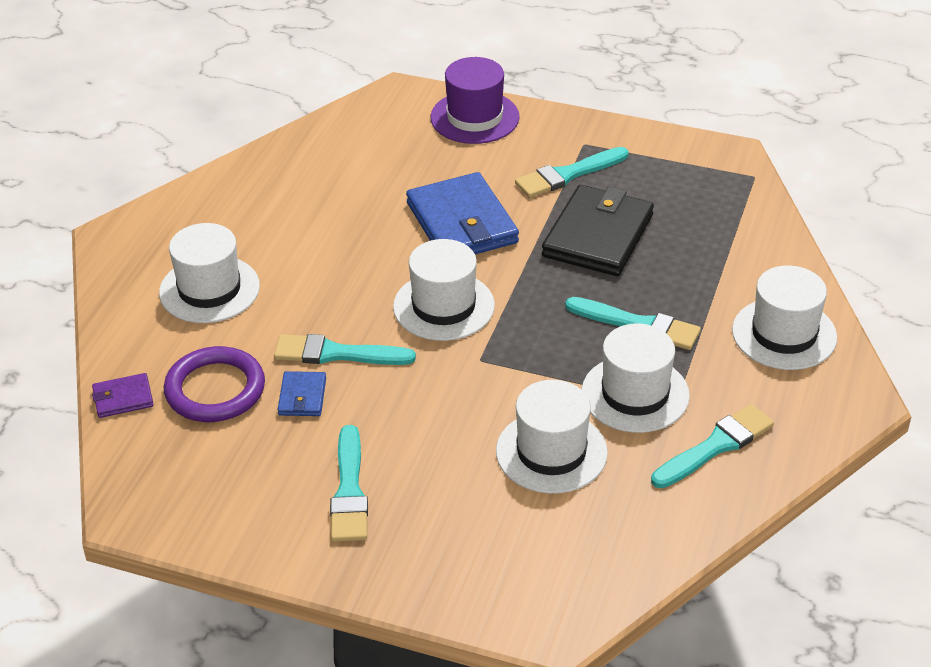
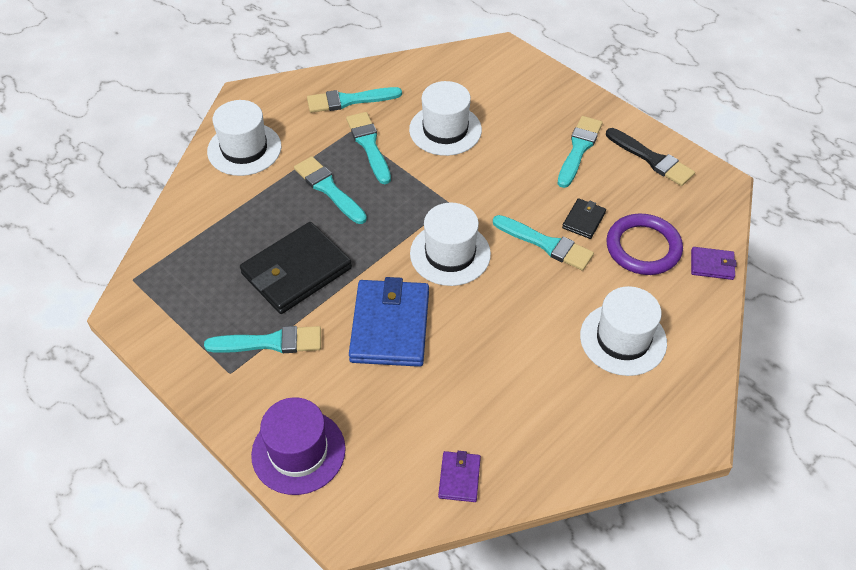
camera: 155 degrees left, 10 degrees up
blue wallet [277,371,326,416] -> black wallet [562,198,606,239]
white hat [581,324,690,433] -> turquoise brush [346,112,391,184]
none -> purple wallet [438,451,481,502]
none -> black brush [606,128,695,186]

